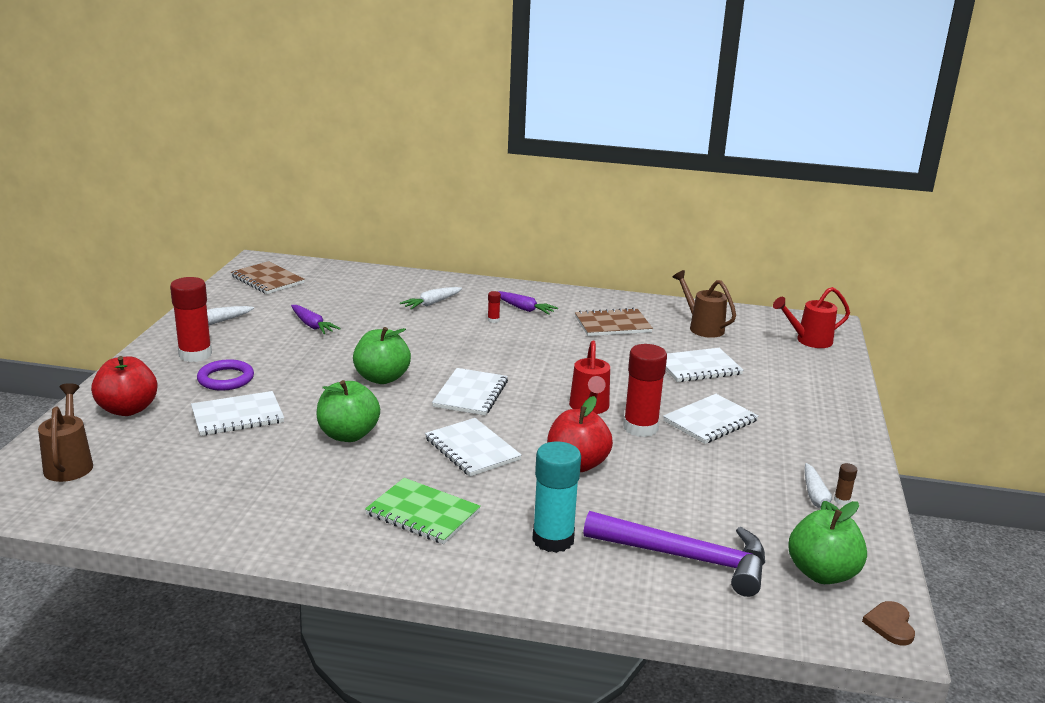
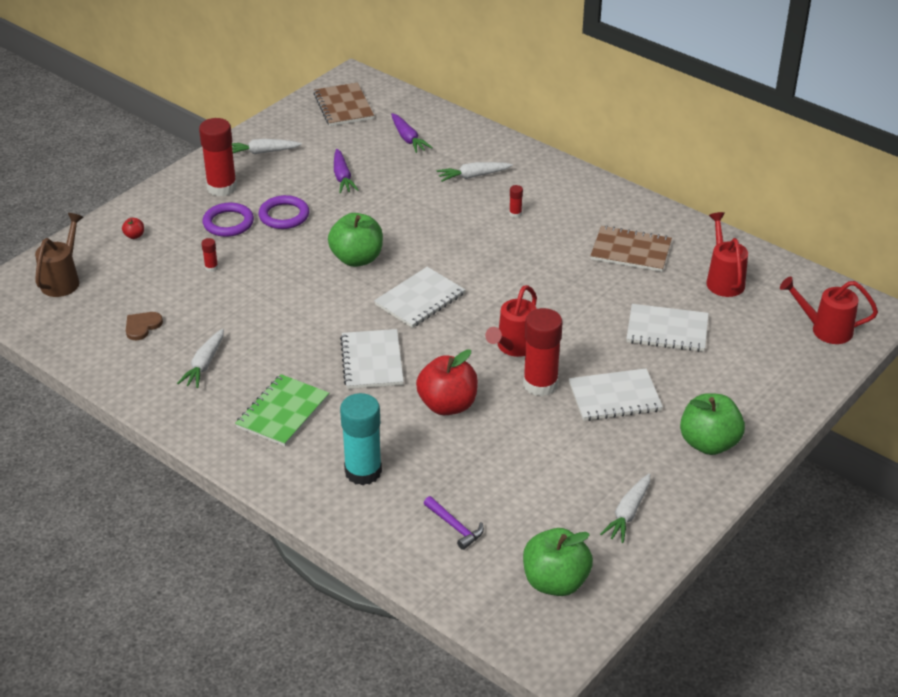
camera: 30 degrees right, 15 degrees up
red apple [91,356,158,416] -> red apple [122,218,144,239], size x0.41
white notebook [191,391,284,436] -> red glue stick [201,238,218,272]
green apple [316,380,380,442] -> green apple moved to [680,393,745,455]
green notebook [365,478,481,544] -> green notebook turned 60 degrees clockwise [235,374,329,446]
purple carrot [498,291,558,315] -> purple carrot moved to [391,113,433,153]
purple hammer [583,511,765,597] -> purple hammer [424,496,484,550], size x0.44
brown watering can [672,270,736,338] -> red watering can [706,212,748,297]
brown glue stick [834,463,857,505] -> none
brown heart [862,601,915,645] -> brown heart moved to [126,312,163,340]
none -> white carrot [177,329,224,388]
none -> purple ring [259,195,309,229]

